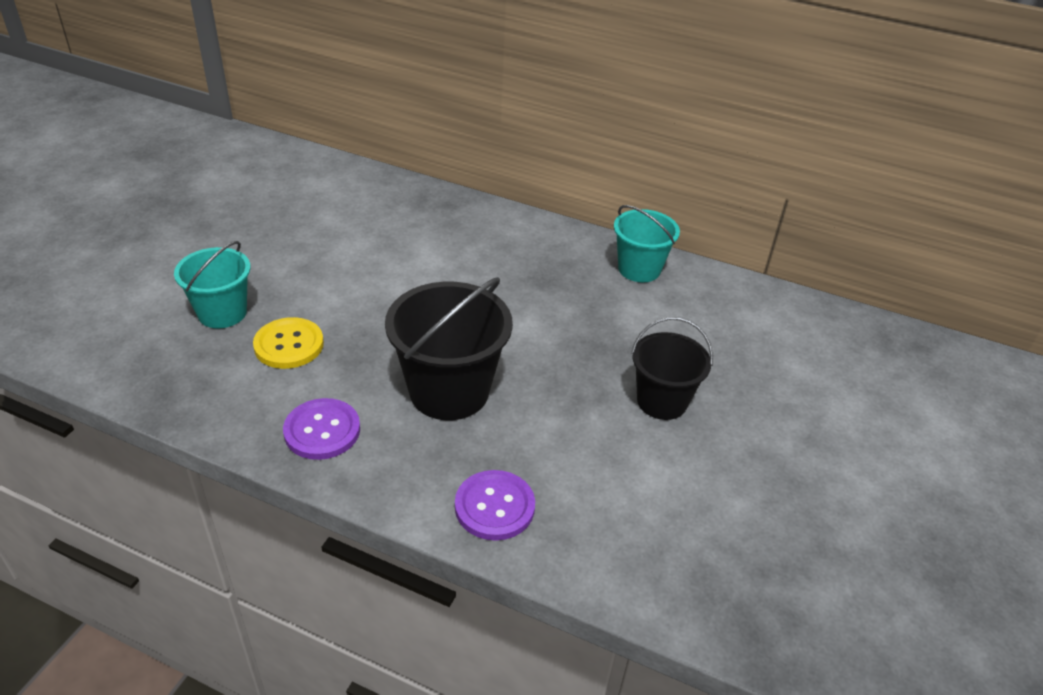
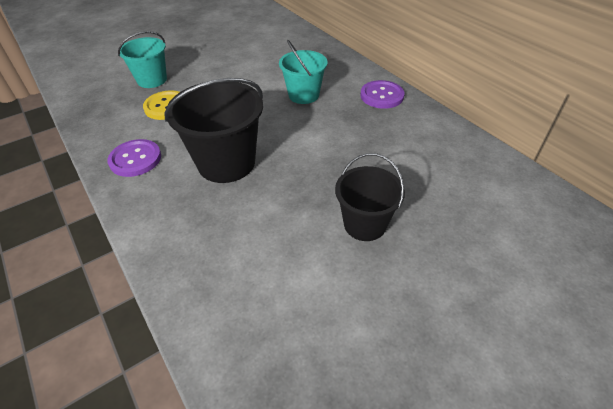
camera: 35 degrees right, 5 degrees up
purple button [455,470,535,541] -> purple button moved to [360,80,405,109]
turquoise bucket [614,205,680,282] -> turquoise bucket moved to [279,40,328,104]

